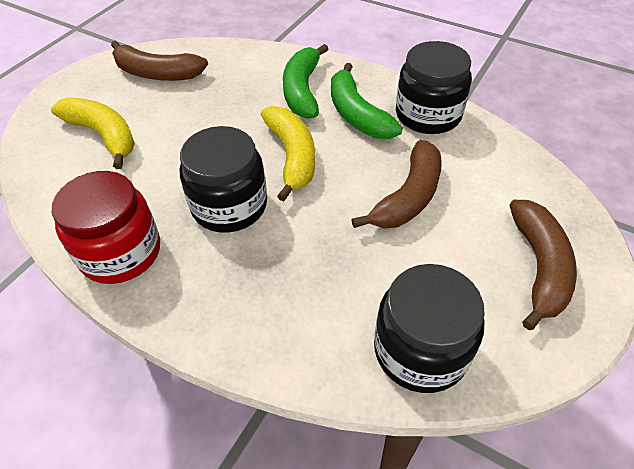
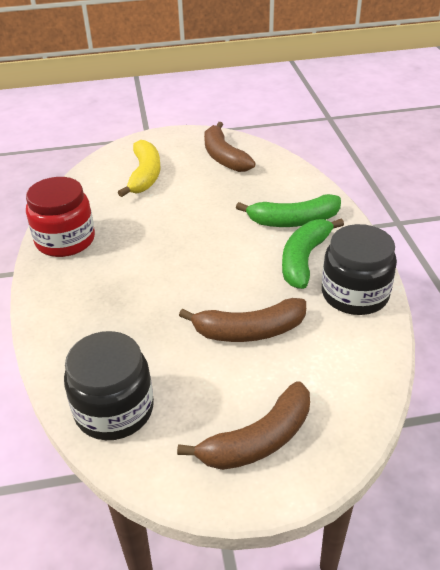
camera: 50 degrees right, 10 degrees down
black jar [180,126,267,232] -> none
yellow banana [261,106,315,201] -> none
green banana [283,44,328,119] -> green banana turned 150 degrees counterclockwise [236,194,341,227]

